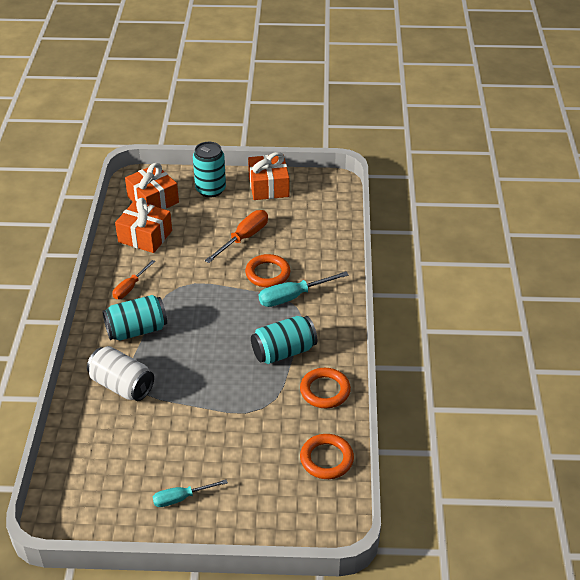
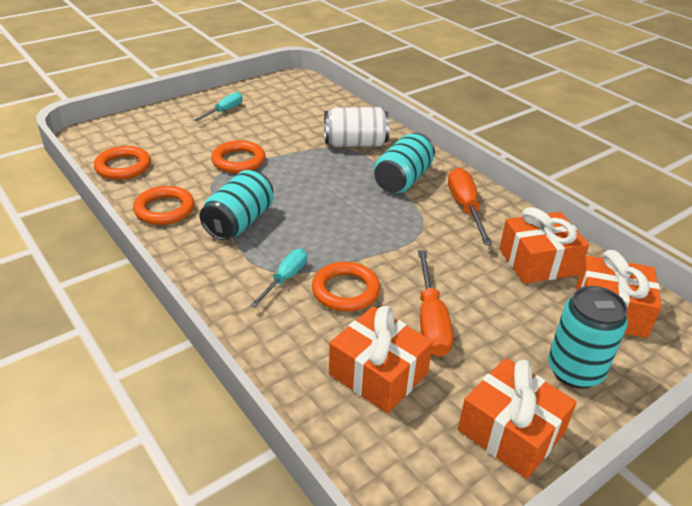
camera: 140 degrees right, 5 degrees down
orange screwdriver [112,260,155,299] -> orange screwdriver [448,168,492,245], size x1.52
turquoise screwdriver [259,272,349,307] -> turquoise screwdriver [250,249,307,307], size x0.66
none -> orange ring [211,140,265,173]
none -> orange gift [329,306,433,414]

